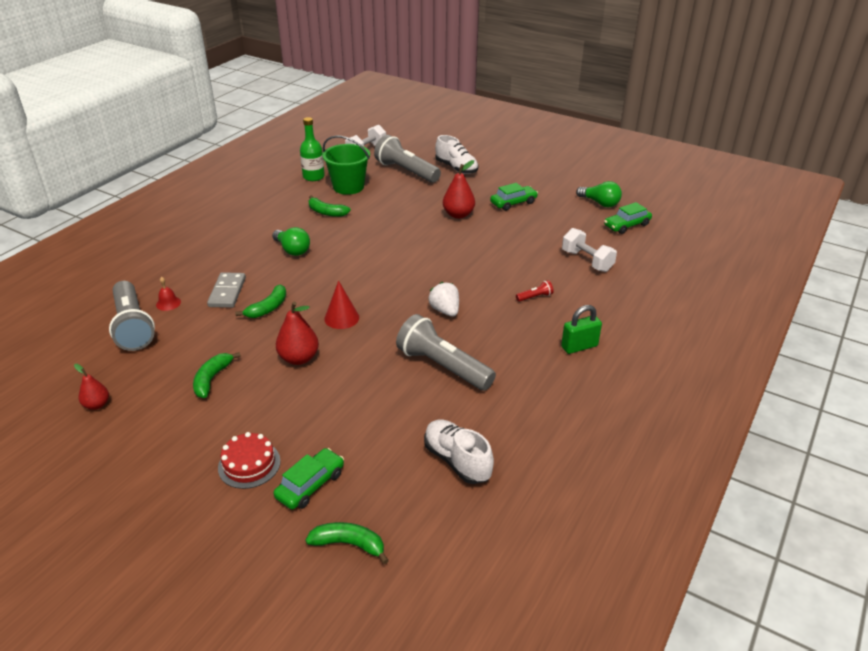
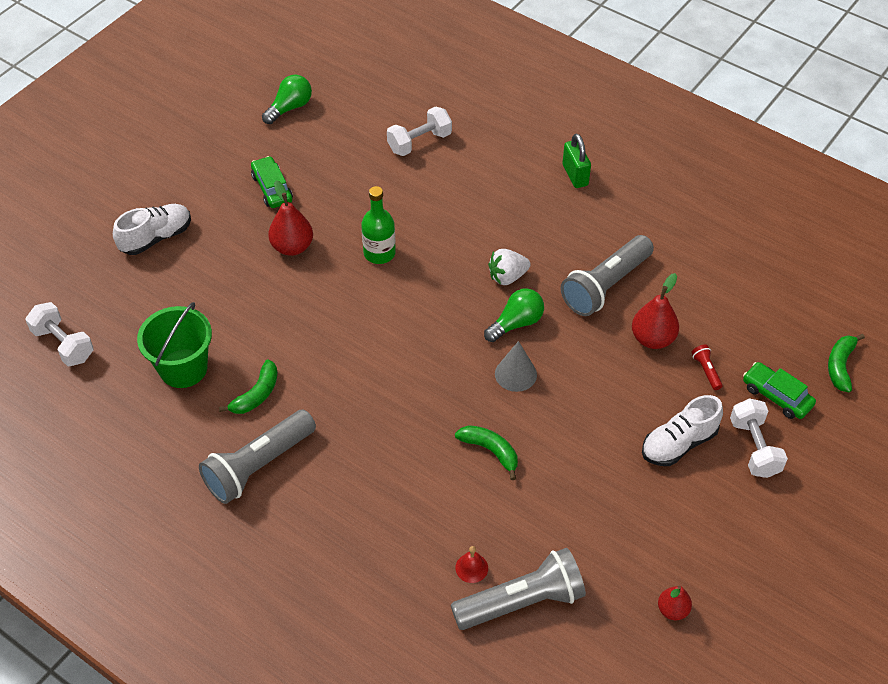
camera: 85 degrees left, 15 degrees up
green banana [193,352,241,398] -> none
grey domino [207,272,246,308] -> none
red cake [218,432,281,489] -> white dumbbell [730,398,788,478]
green light bulb [272,227,310,256] -> green light bulb moved to [484,288,544,342]
red pear [276,302,319,365] -> red pear moved to [632,273,679,349]
green bottle [300,117,325,181] -> green bottle moved to [361,186,396,264]
red cone [324,280,359,329] -> grey cone [495,341,537,392]
grey flashlight [374,135,441,183] -> grey flashlight moved to [199,410,316,504]
white shoe [424,420,494,484] -> white shoe moved to [642,395,723,466]
red flashlight [516,280,554,302] -> red flashlight moved to [691,345,723,390]
green car [604,202,652,234] -> none

